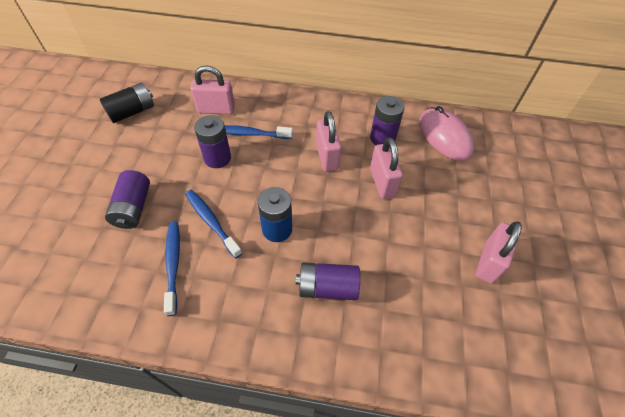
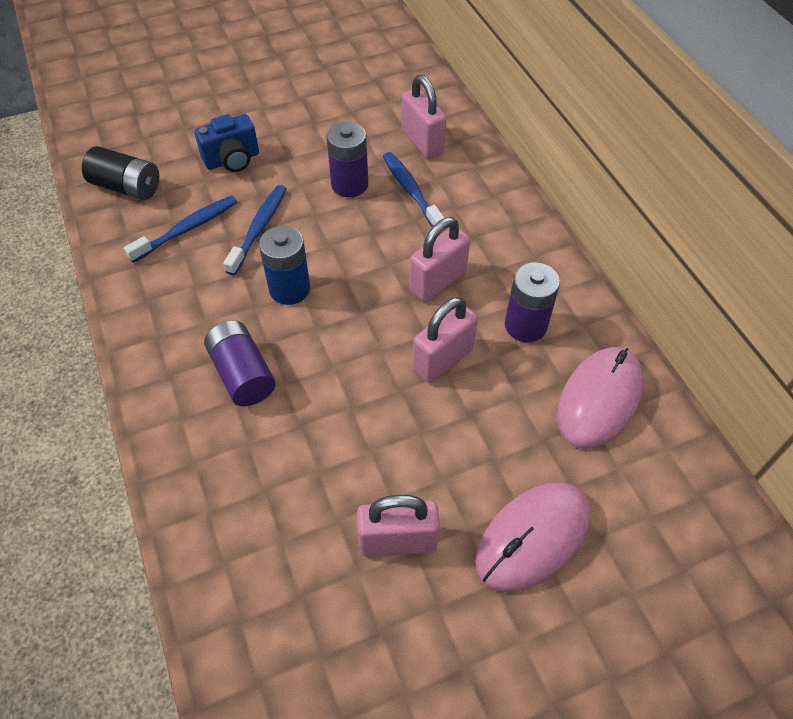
camera: 60 degrees right, 0 degrees up
black battery [100,83,154,123] -> black battery moved to [82,146,159,200]
purple battery [105,170,150,229] -> blue camera [194,114,259,172]
none -> pink mouse [475,482,591,592]

